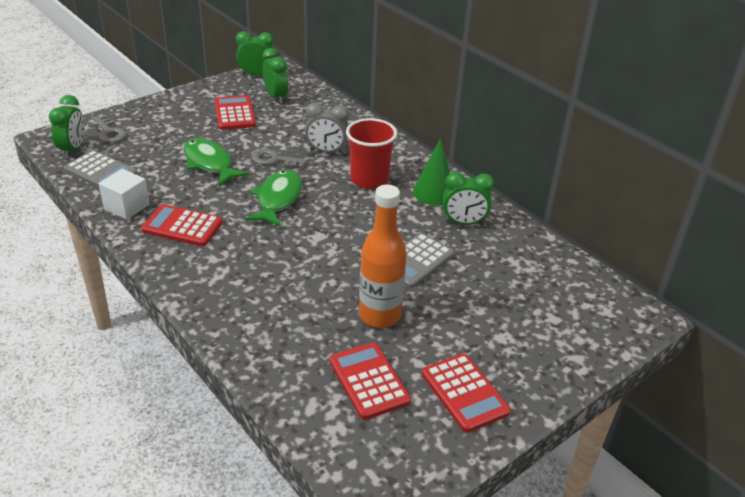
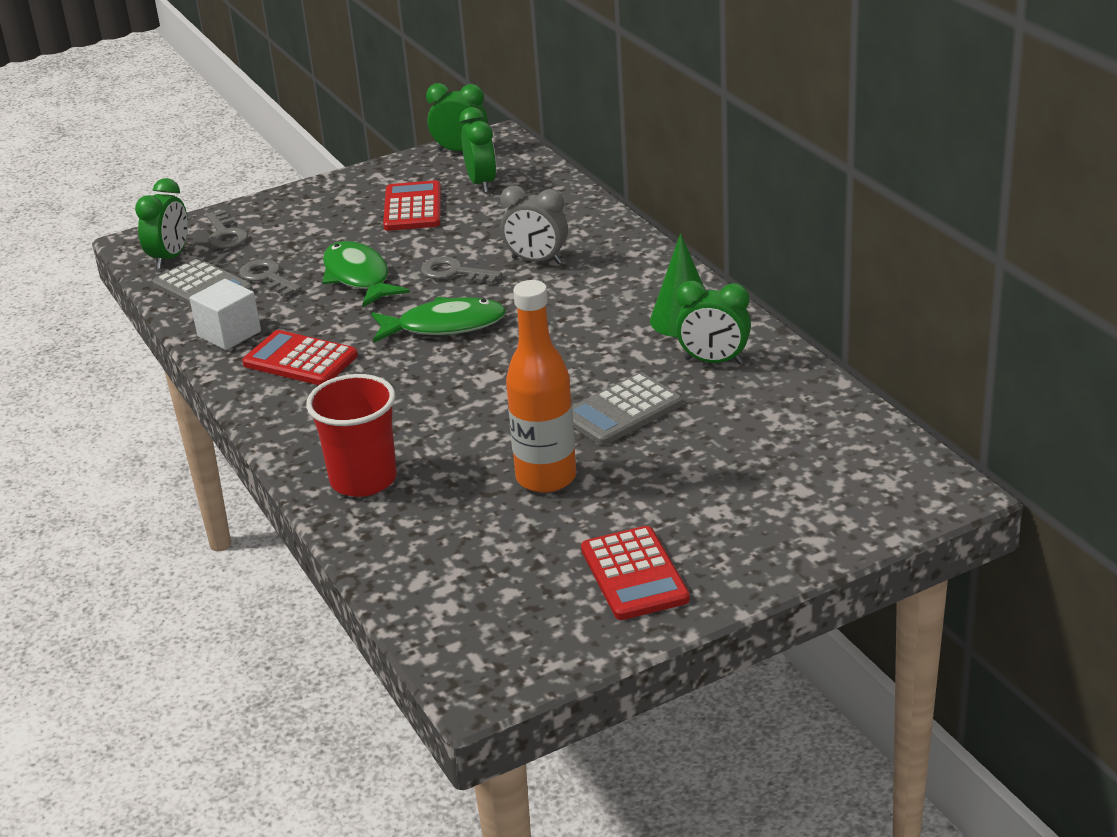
camera: 15 degrees right, 5 degrees down
green fish [245,170,302,227] -> green fish turned 60 degrees clockwise [371,297,506,343]
red calculator [329,343,411,420] -> none
red cup [346,118,397,189] -> red cup moved to [306,374,397,497]
none -> grey key [239,259,302,297]

